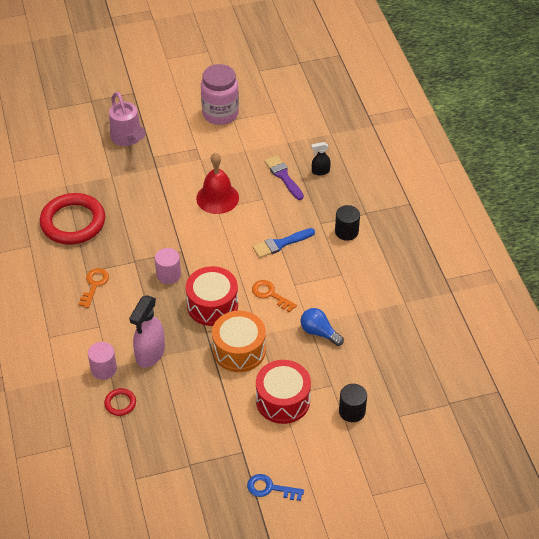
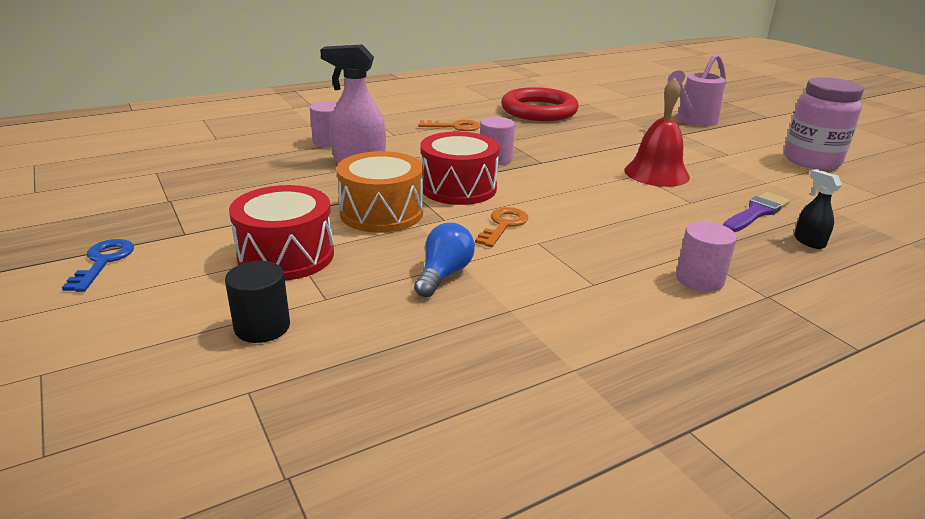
camera: 75 degrees right, 20 degrees down
red ring [104,388,136,416] -> none
blue brush [253,228,315,258] -> none
black cylinder [335,205,360,241] -> pink cylinder [676,222,737,292]

